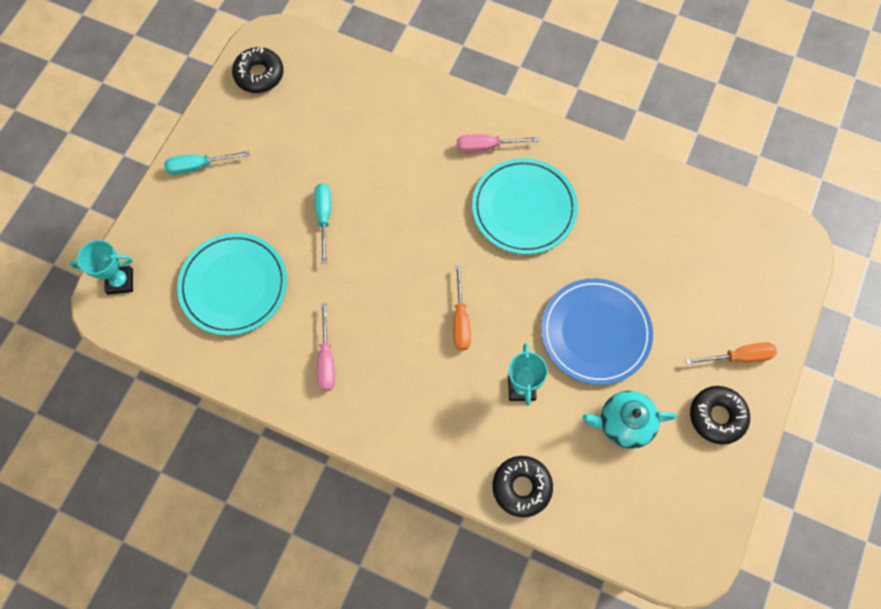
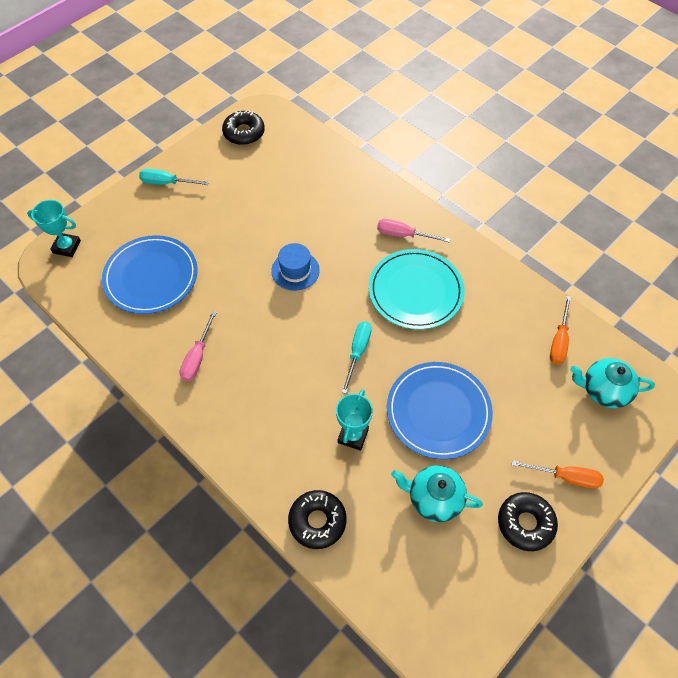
camera: 20 degrees right, 10 degrees down
turquoise plate [177,233,287,336] -> blue plate [102,235,197,314]
turquoise screwdriver [314,183,331,264] -> turquoise screwdriver moved to [341,321,372,394]
orange screwdriver [453,265,471,351] -> orange screwdriver moved to [550,296,571,365]
none -> blue hat [271,243,320,291]
none -> turquoise teapot [570,358,655,408]

